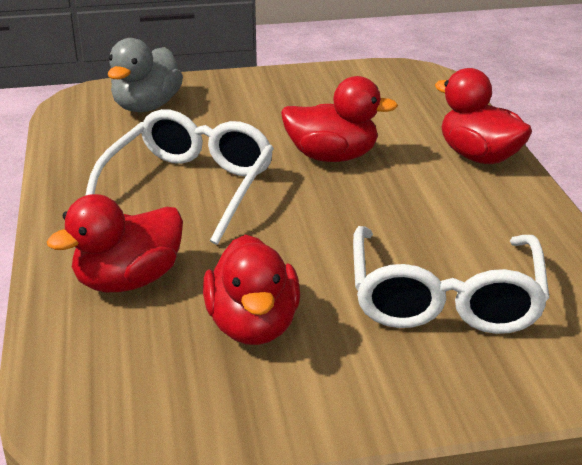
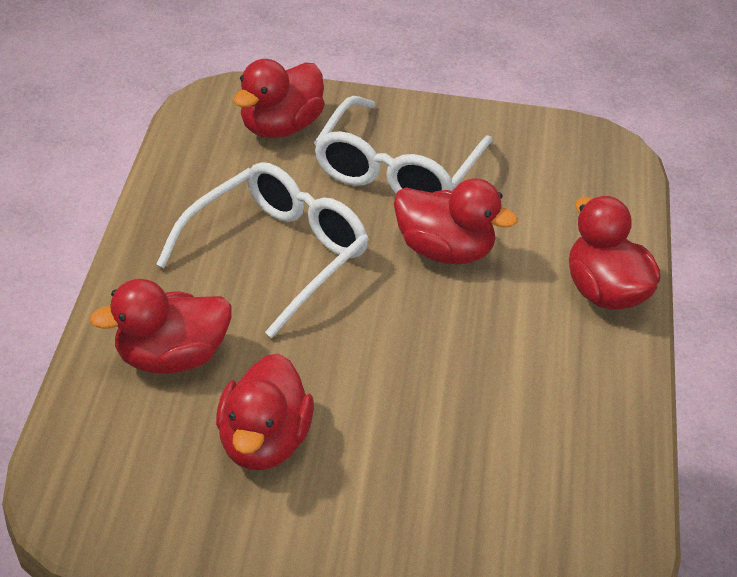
camera: 15 degrees right, 10 degrees up
grey duck [108,38,183,112] -> red duck [233,59,325,138]
white glasses [353,226,550,334] -> white glasses moved to [314,96,493,193]

